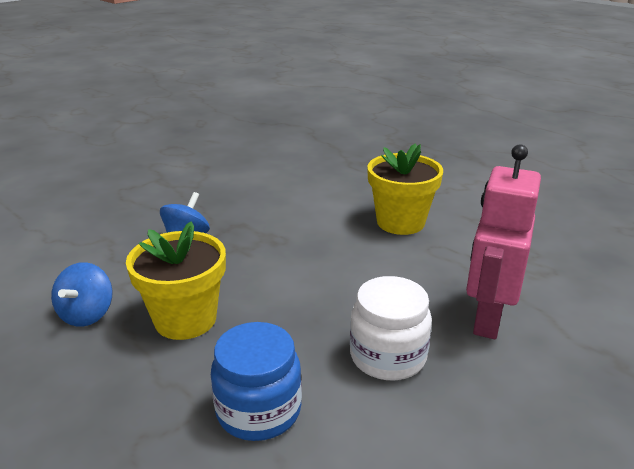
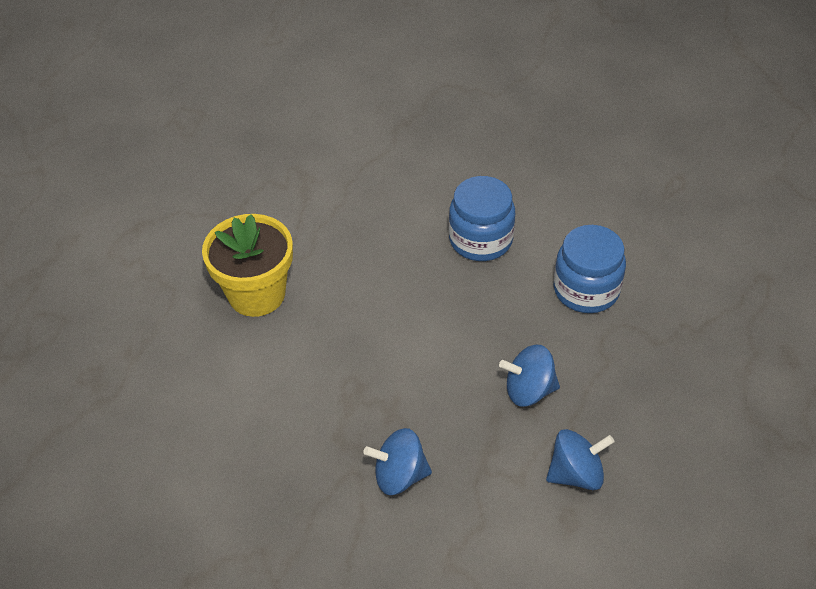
camera: 115 degrees left, 20 degrees up
yellow flower pot [126,221,226,340] -> blue spinning top [499,345,560,407]
white jar [350,276,432,380] -> blue jar [449,176,515,261]
pink robot [466,144,541,339] -> none

